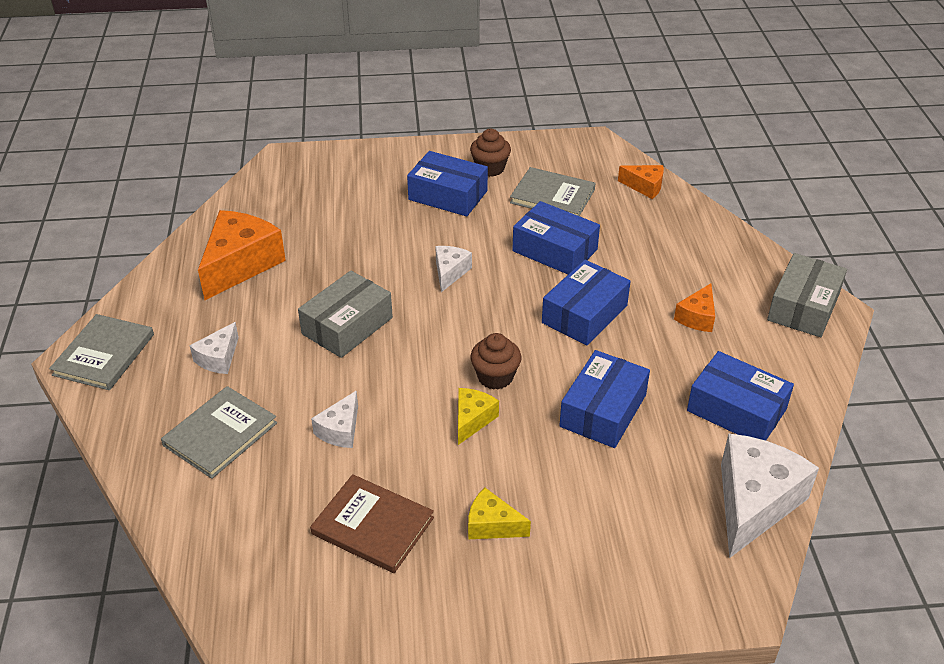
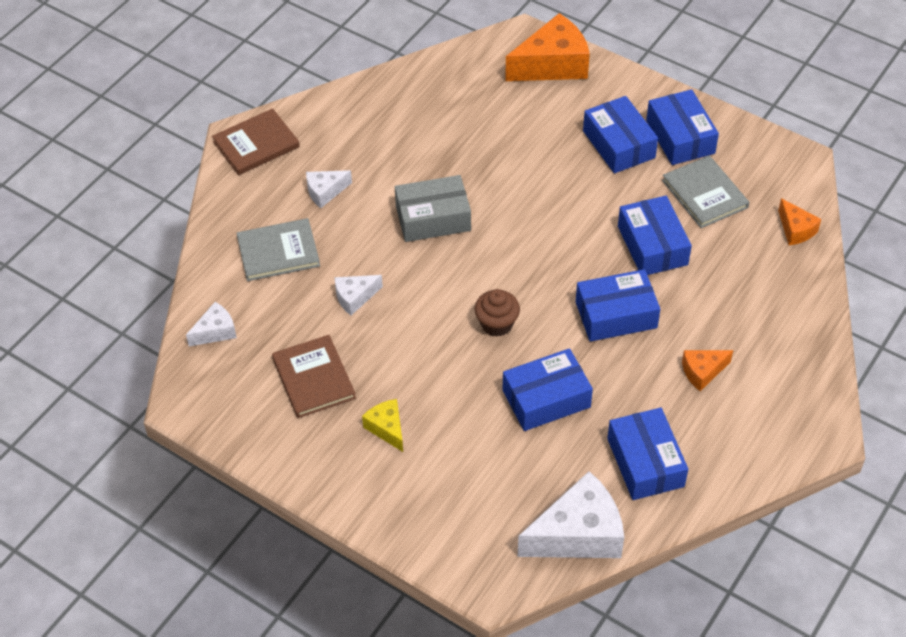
camera: 40 degrees right, 10 degrees up
grey book [49,314,154,390] -> brown book [212,108,300,175]
orange cheese [198,210,286,300] -> orange cheese moved to [505,13,590,81]
white cheese [435,246,472,292] -> white cheese moved to [186,302,237,346]
yellow cheese [458,388,499,445] -> none
brown cupcake [470,129,511,177] -> blue box [646,89,719,165]
grey box [767,253,847,337] -> none

